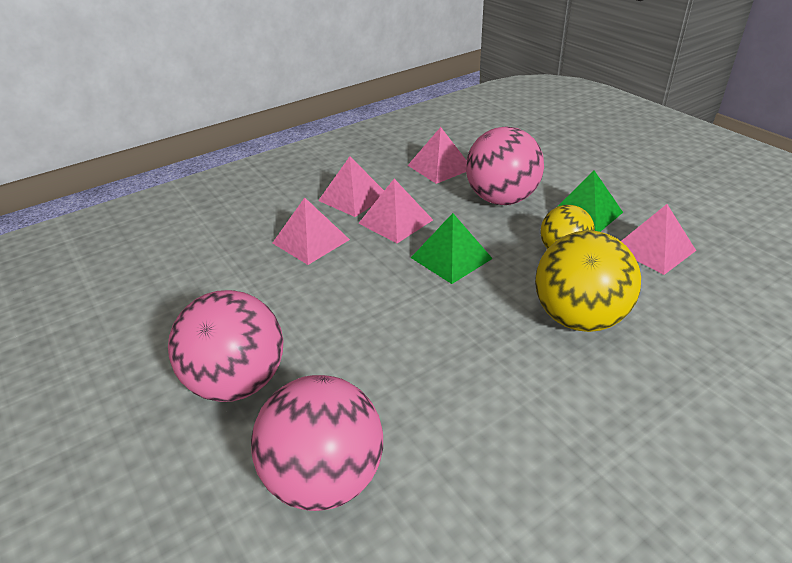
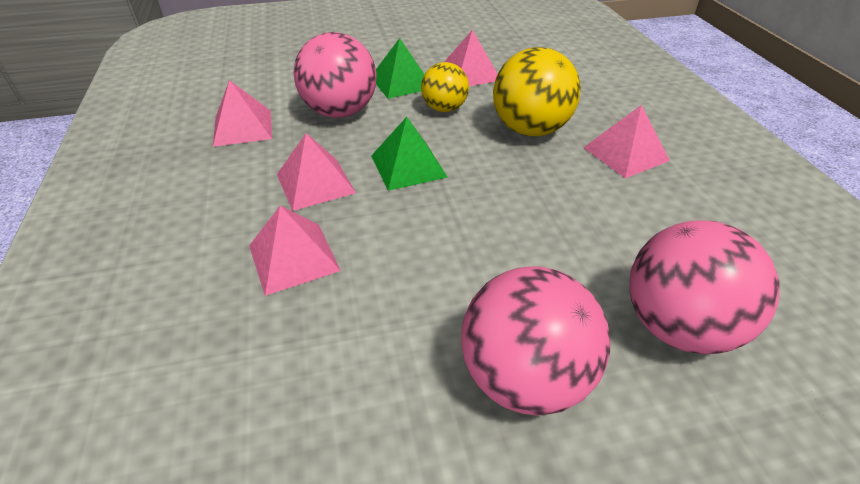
camera: 70 degrees left, 5 degrees up
pink pyramid [318,156,384,217] -> pink pyramid moved to [583,105,670,178]

